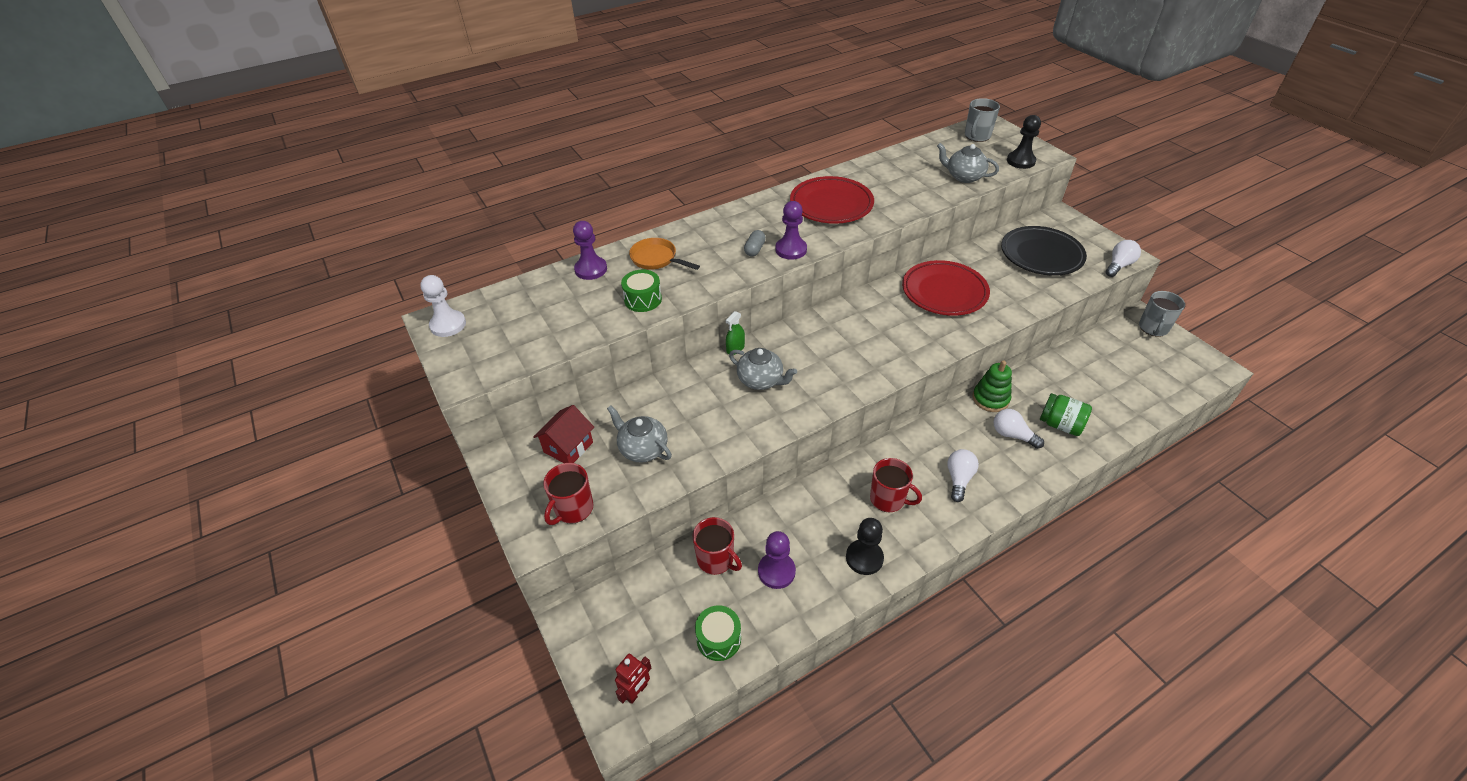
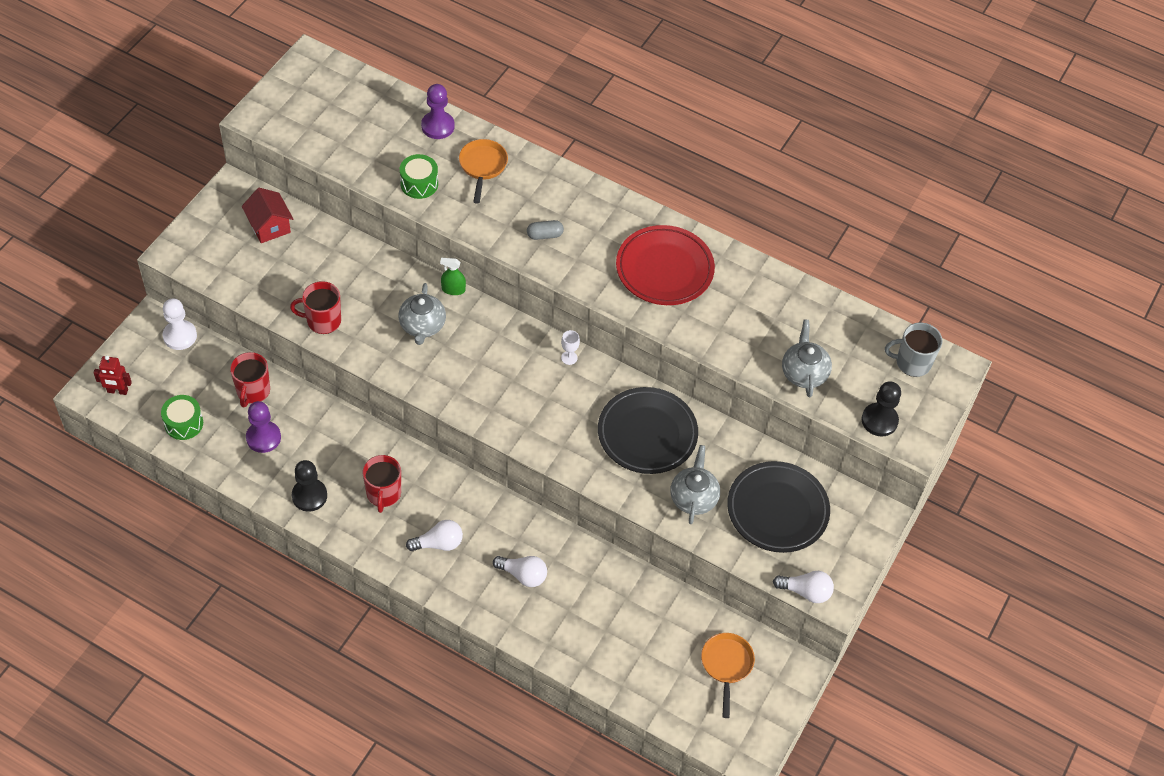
camera: 55 degrees right, 10 degrees up
white pawn [420,275,466,337] -> white pawn moved to [163,299,197,350]
red house [533,405,594,463] -> red house turned 60 degrees clockwise [242,188,293,243]
red mug [543,463,594,525] -> red mug moved to [290,281,341,334]
grey teapot [607,405,672,463] -> grey teapot moved to [670,445,720,524]
purple pawn [775,201,807,260] -> none
red plate [902,260,990,316] -> black plate [598,387,698,474]
green stacking toy [972,361,1012,412] -> none
white light bulb [994,409,1044,449] -> white light bulb turned 105 degrees clockwise [493,556,547,587]
green jar [1040,393,1092,436] -> none
grey mug [1139,291,1185,337] -> none
none -> white goblet [561,330,580,365]
none -> orange pan [701,633,755,718]

